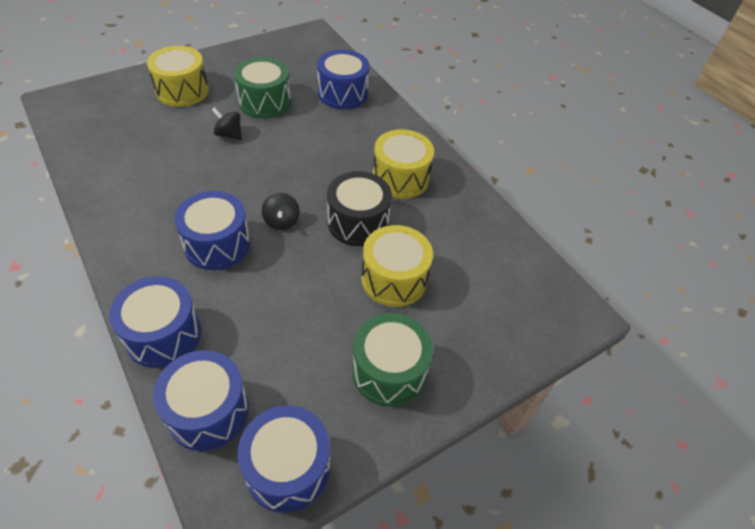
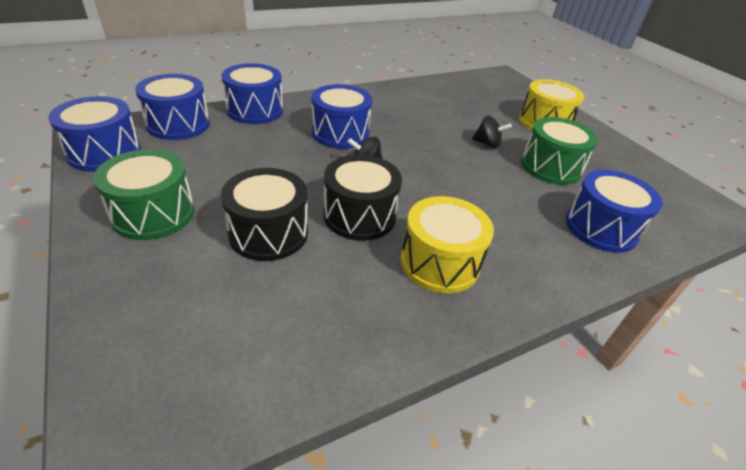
camera: 95 degrees right, 10 degrees down
black spinning top [212,107,242,140] -> black spinning top turned 75 degrees clockwise [472,115,512,149]
yellow drum [361,225,433,307] -> black drum [221,168,308,261]

